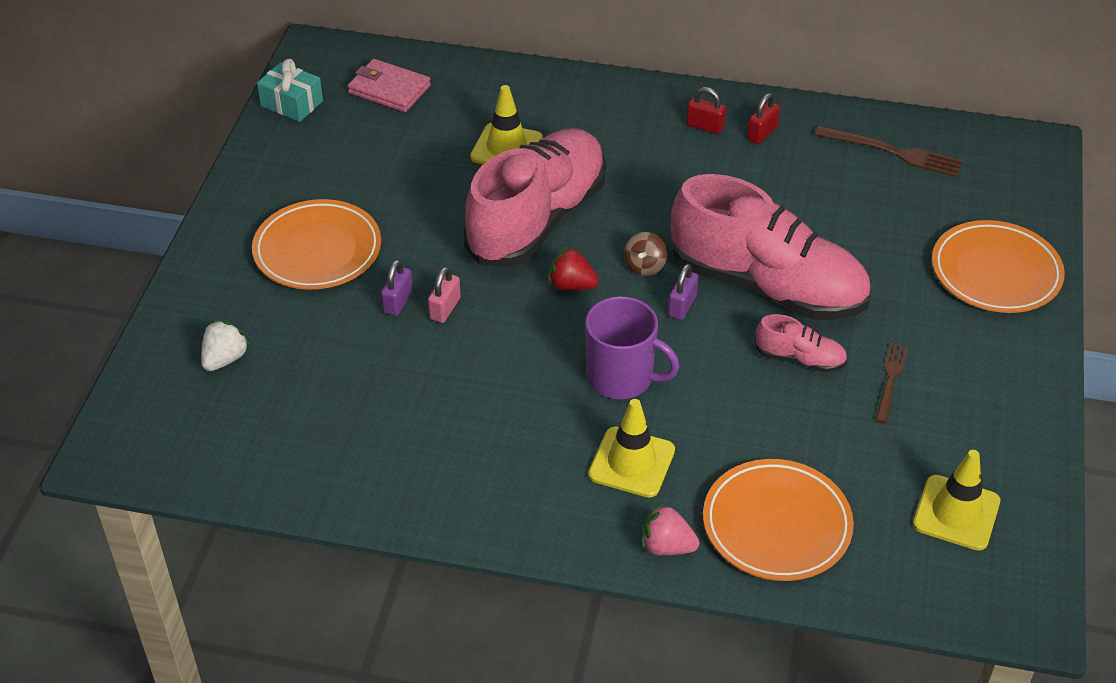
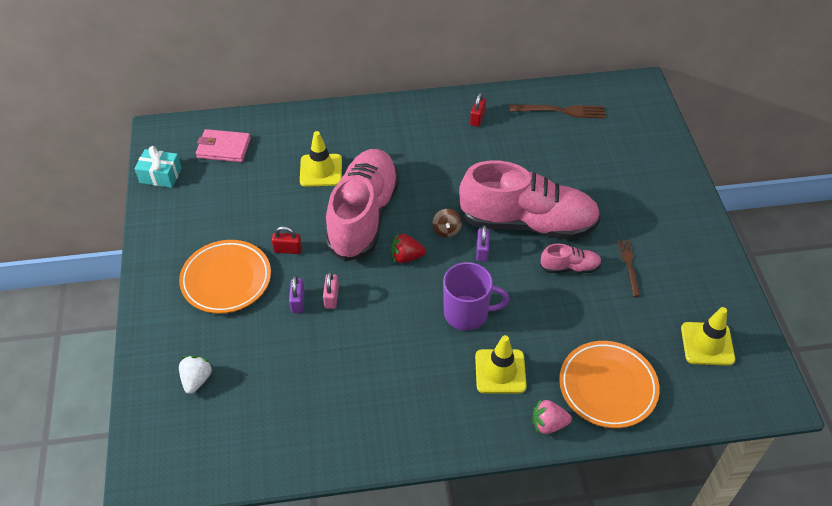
camera: 20 degrees left, 5 degrees up
red padlock [686,87,726,134] -> red padlock moved to [272,226,302,254]
orange plate [932,220,1065,313] -> none

